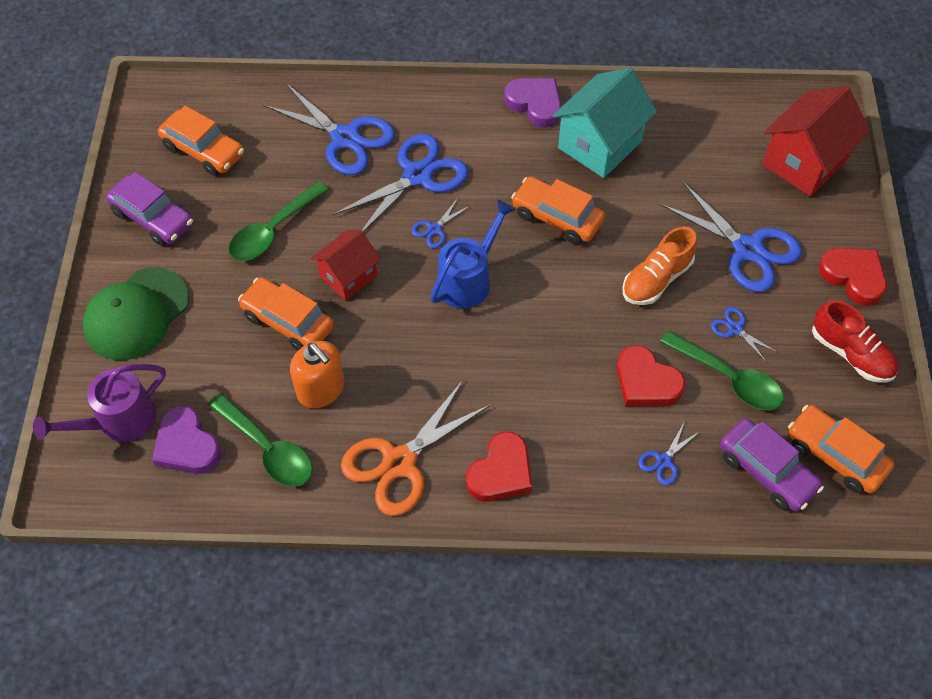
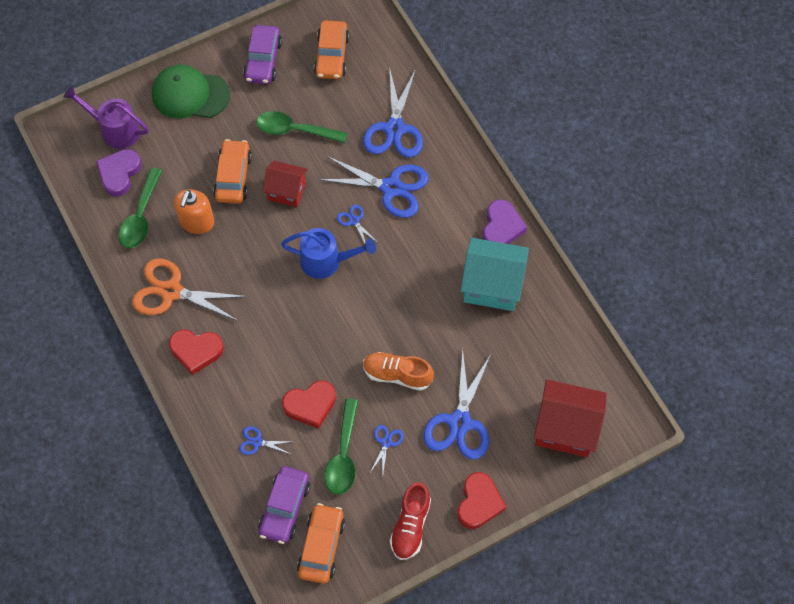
camera: 60 degrees right, 5 degrees up
blue scissors [411,198,470,248] -> blue scissors turned 45 degrees clockwise [337,205,377,243]
orange car [511,177,605,244] -> none
red heart [617,345,685,406] -> red heart turned 120 degrees counterclockwise [282,380,336,429]

